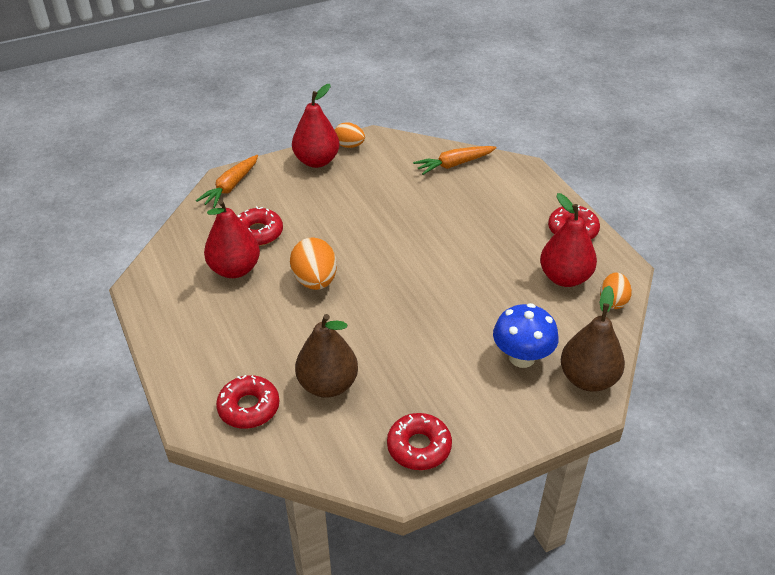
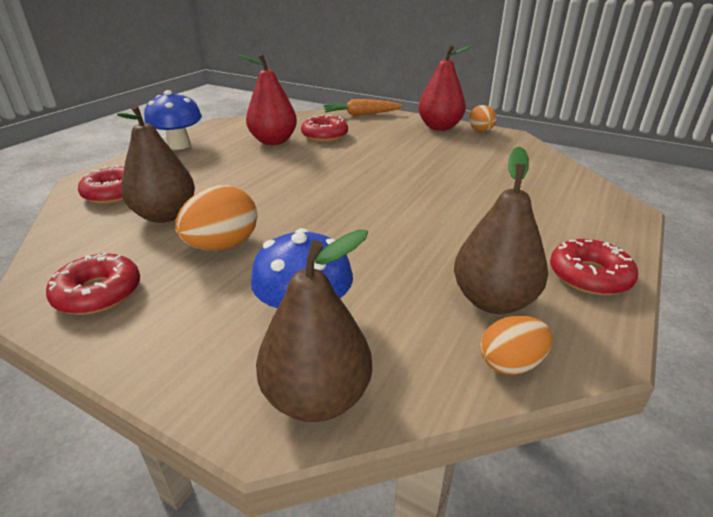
camera: 55 degrees right, 10 degrees down
orange egg [290,237,337,290] -> orange egg moved to [175,185,257,250]
orange carrot [413,146,496,175] -> none
red pear [540,193,597,287] -> brown pear [454,146,548,314]
none -> blue mushroom [144,90,202,150]

